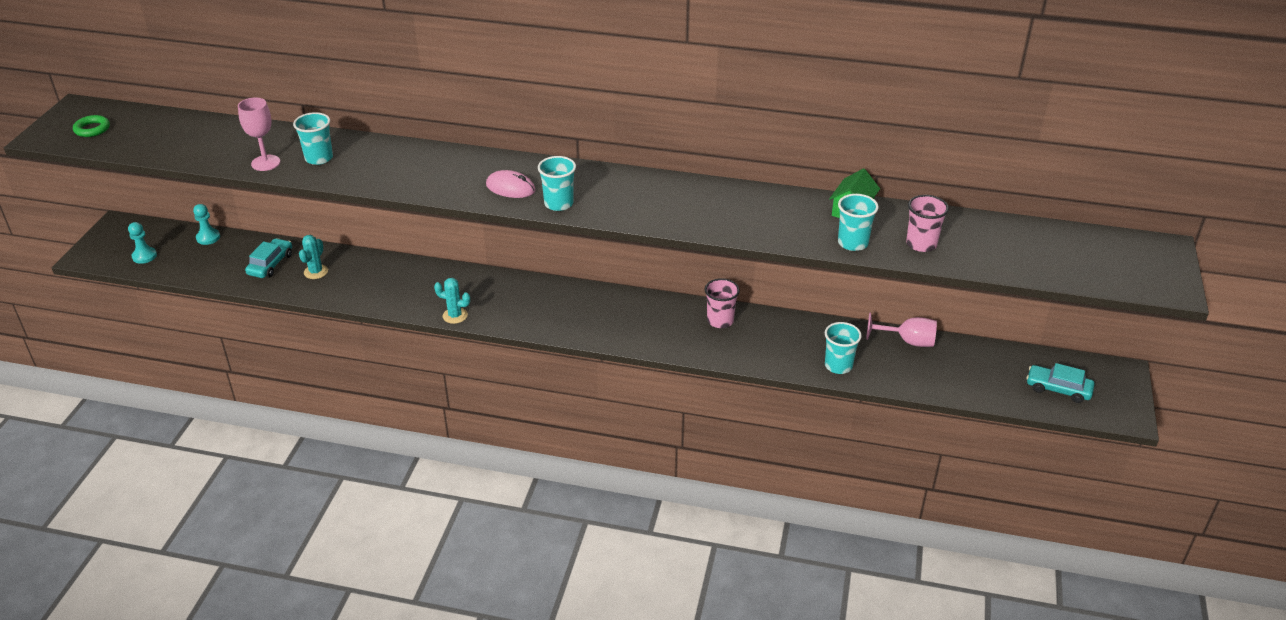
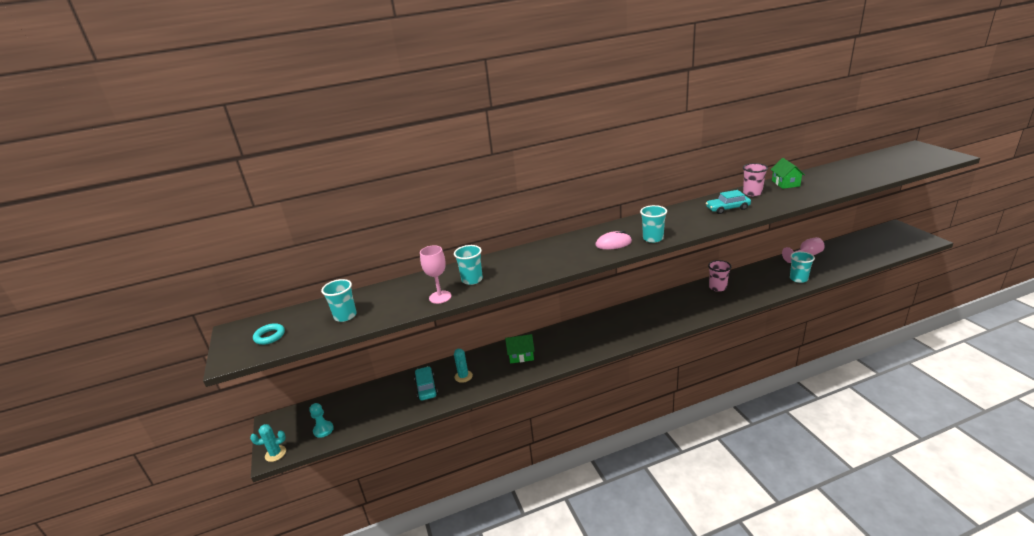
camera: 30 degrees left, 10 degrees down
green ring [73,115,110,137] -> turquoise ring [253,323,285,345]
turquoise pawn [193,204,220,245] -> none
turquoise cactus [434,278,470,324] -> turquoise cactus moved to [250,424,286,462]
turquoise cup [838,194,879,251] -> turquoise cup moved to [321,279,357,322]
pink cup [906,195,949,252] -> pink cup moved to [743,163,768,196]
turquoise car [1027,363,1095,403] -> turquoise car moved to [706,190,751,214]
none -> green house [505,334,535,364]

